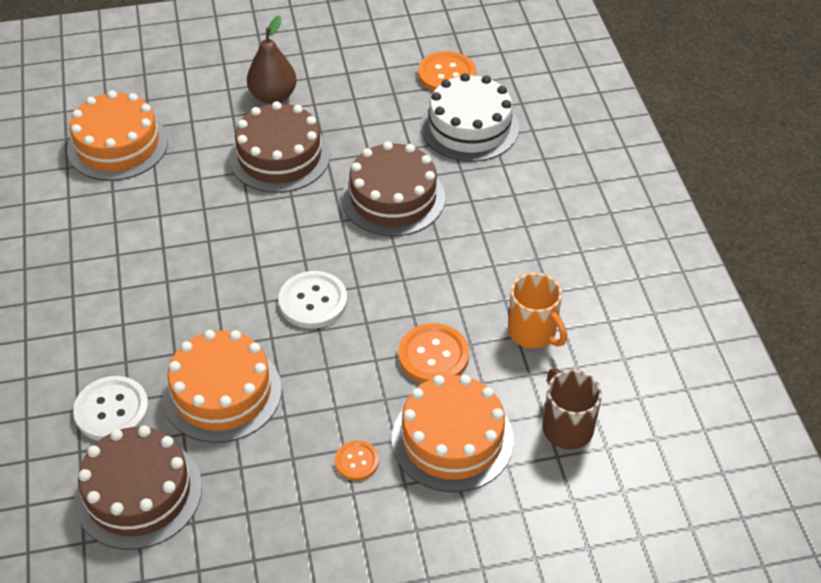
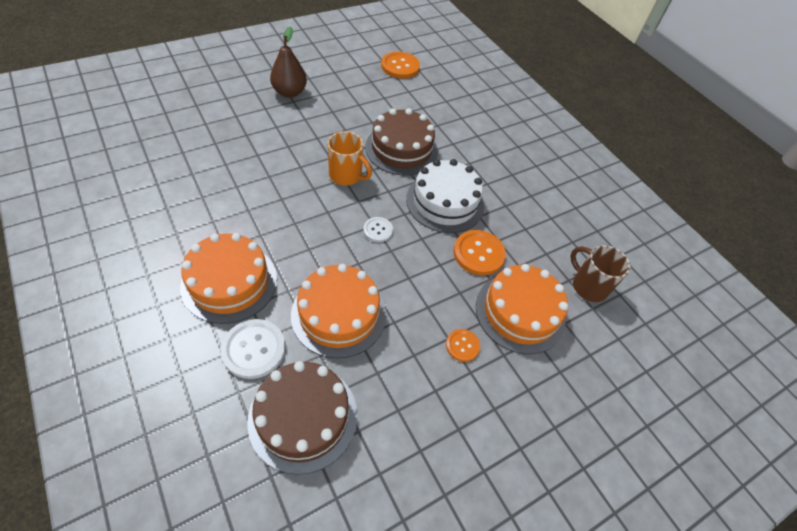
camera: 25 degrees left, 5 degrees up
orange cake [67,91,168,181] -> orange cake moved to [180,233,277,324]
brown cake [229,101,330,193] -> none
white button [279,271,347,329] -> white button [363,217,393,242], size x0.58
white cake [421,73,519,162] -> white cake moved to [406,159,484,233]
orange mug [508,273,567,348] -> orange mug moved to [328,131,372,186]

